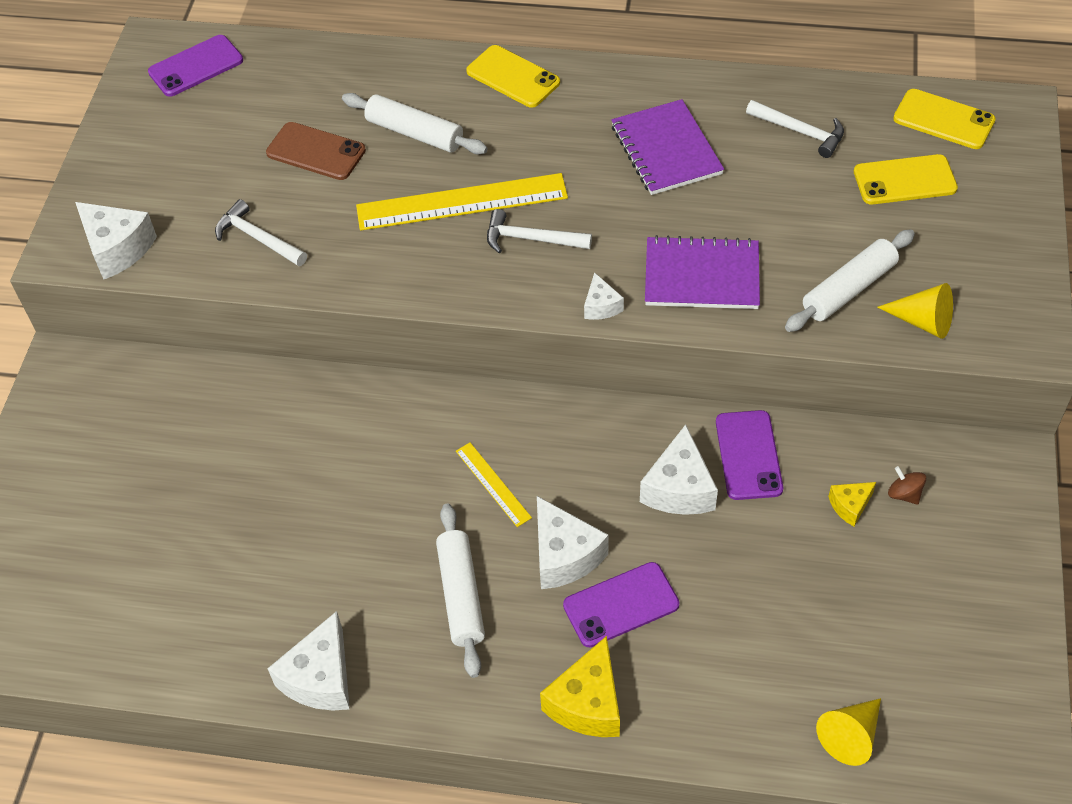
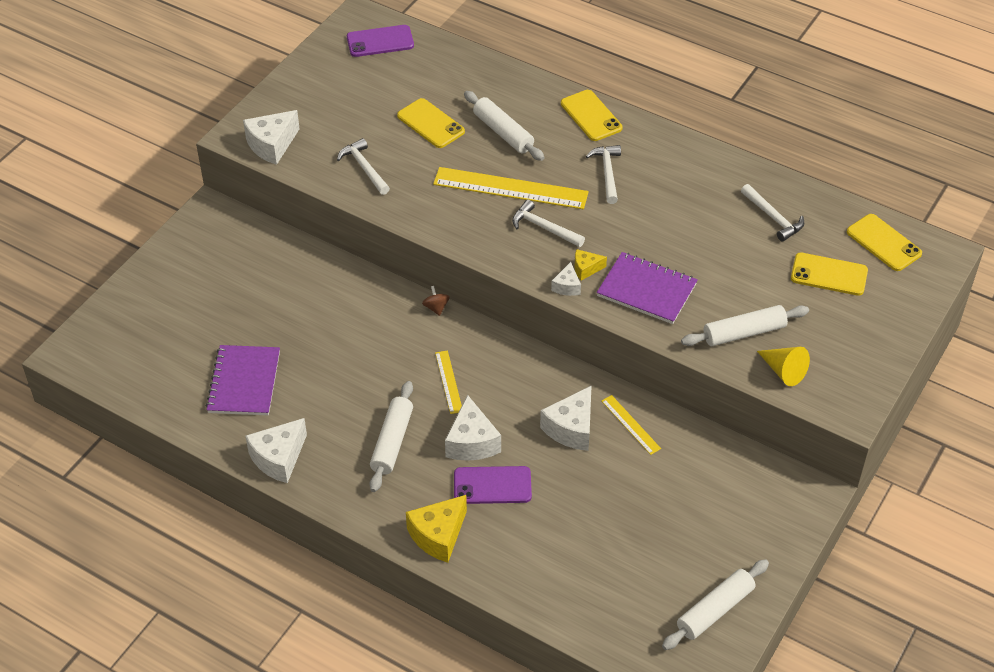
camera: 20 degrees right, 5 degrees down
white cheese [75,202,157,280] -> white cheese turned 75 degrees clockwise [243,110,300,165]
brown phone [266,122,366,180] -> yellow phone [397,98,465,148]
purple notebook [611,99,724,195] -> purple notebook moved to [206,345,280,415]
purple phone [716,410,783,500] -> yellow ruler [602,395,661,455]
yellow cone [816,698,881,766] -> none
yellow cheese [828,482,876,526] -> yellow cheese moved to [575,249,607,281]
brown spinning top [888,466,926,505] -> brown spinning top moved to [422,286,450,316]
none -> white hammer [586,145,621,204]
none -> white rolling pin [662,559,769,650]

